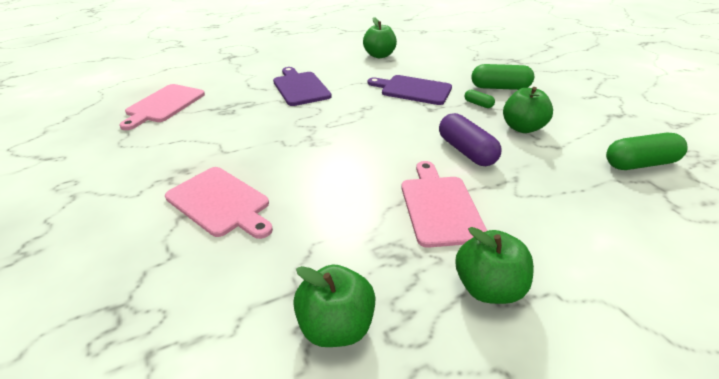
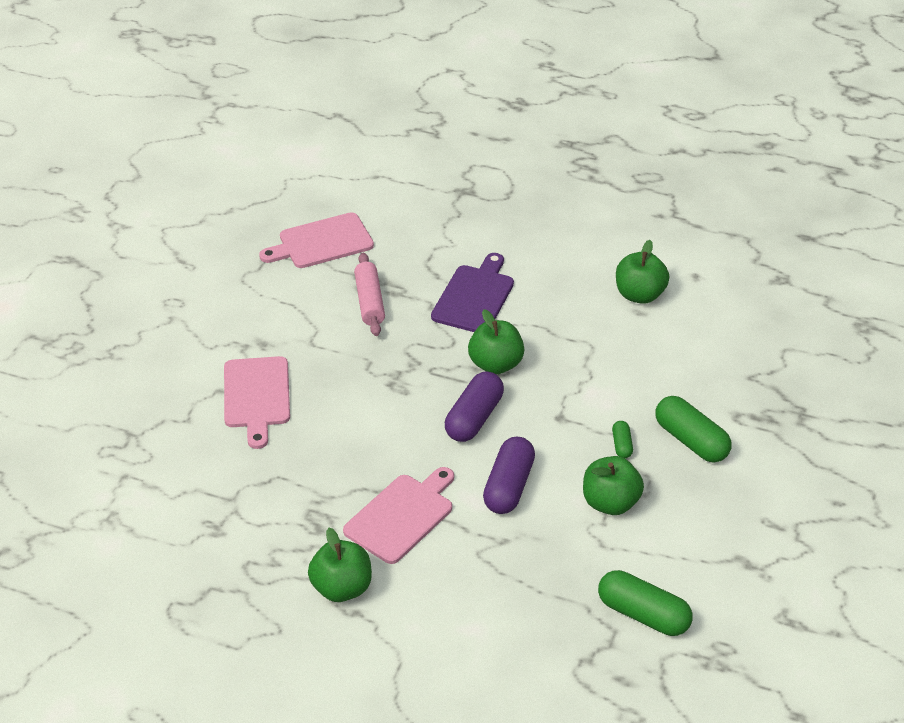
camera: 45 degrees right, 5 degrees up
green apple [293,265,376,347] -> green apple moved to [468,309,525,374]
purple cutting board [368,75,452,105] -> none
none -> pink rolling pin [354,253,385,336]
none -> purple capsule [445,371,504,442]

